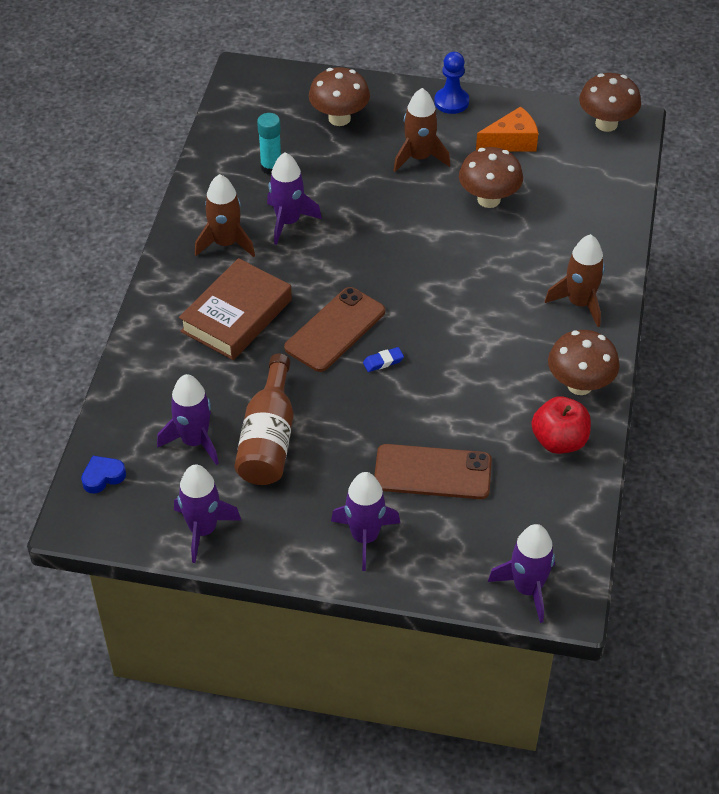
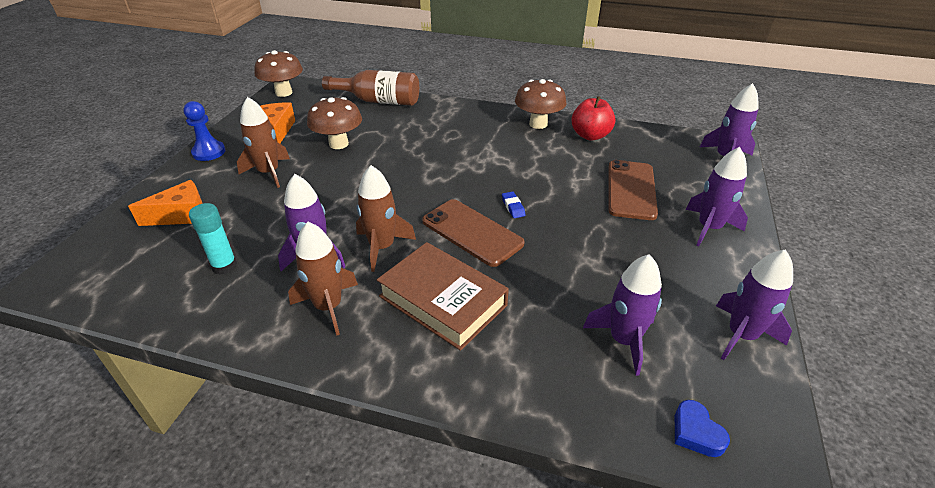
camera: 85 degrees left, 10 degrees down
brown bottle [234,354,294,485] -> brown bottle moved to [322,70,419,106]
brown mushroom [309,67,370,126] -> orange cheese [128,180,203,226]
brown rocket [545,234,605,327] -> brown rocket moved to [356,165,416,272]

